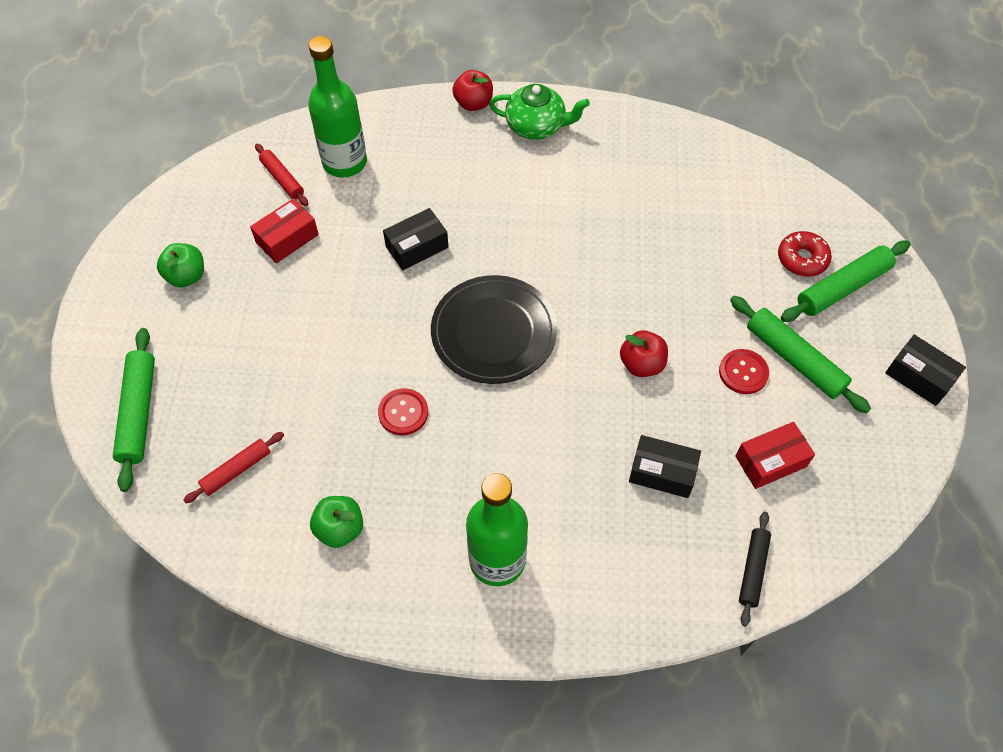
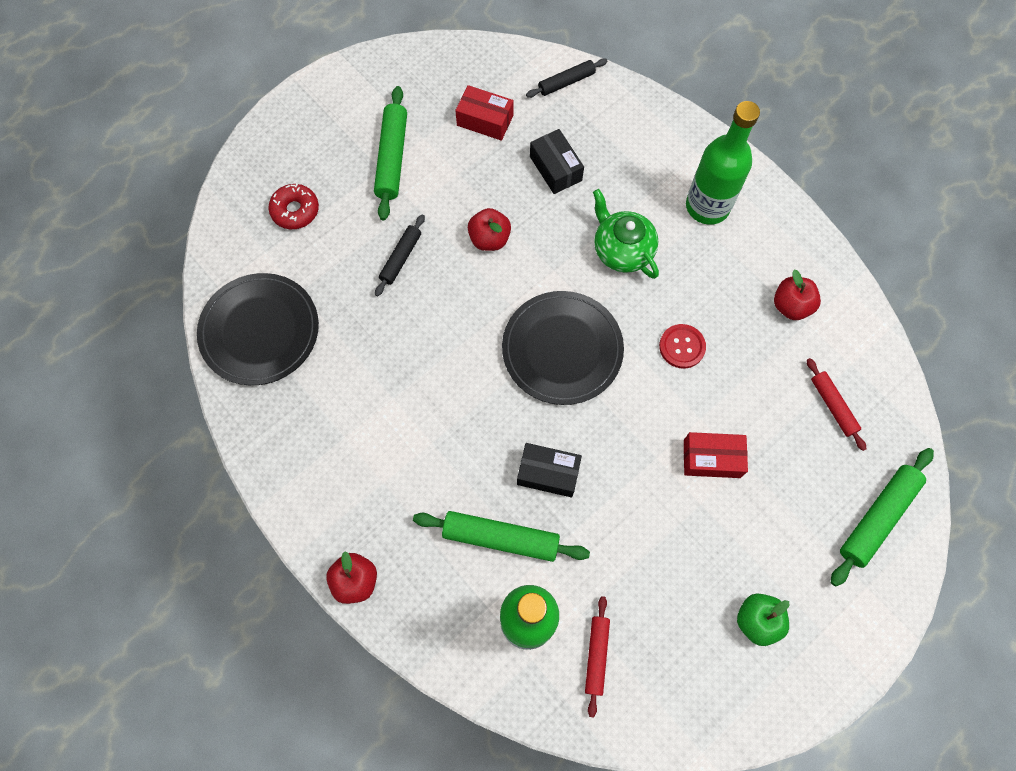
camera: 135 degrees left, 10 degrees up
red rolling pin [184,432,284,503] -> red rolling pin turned 60 degrees clockwise [807,358,866,451]
red box [250,198,319,263] -> red box moved to [684,432,748,478]
green apple [310,496,363,548] -> red apple [774,270,821,320]
green teapot [489,84,590,140] -> green teapot moved to [593,189,659,279]
red button [719,349,769,394] -> none
green rolling pin [781,241,911,322] -> green rolling pin moved to [413,511,590,562]
black box [885,335,966,406] -> none
none -> black plate [197,273,319,385]
none -> black rolling pin [375,214,425,296]

